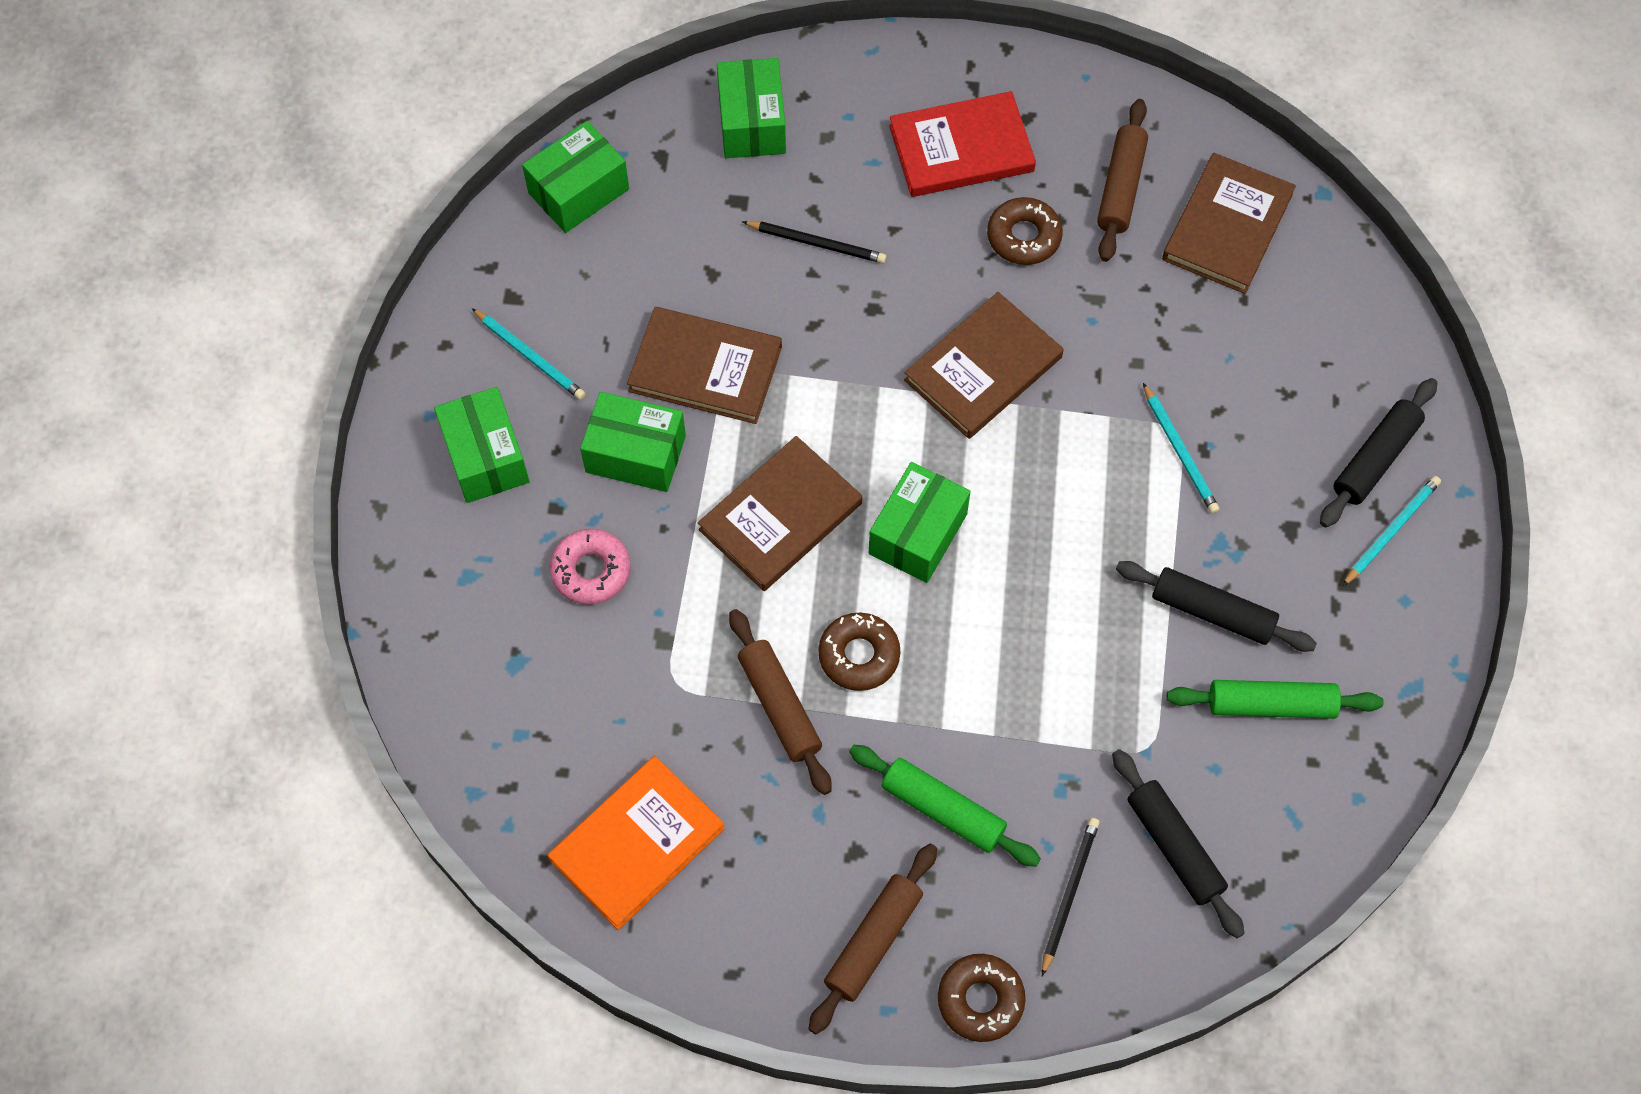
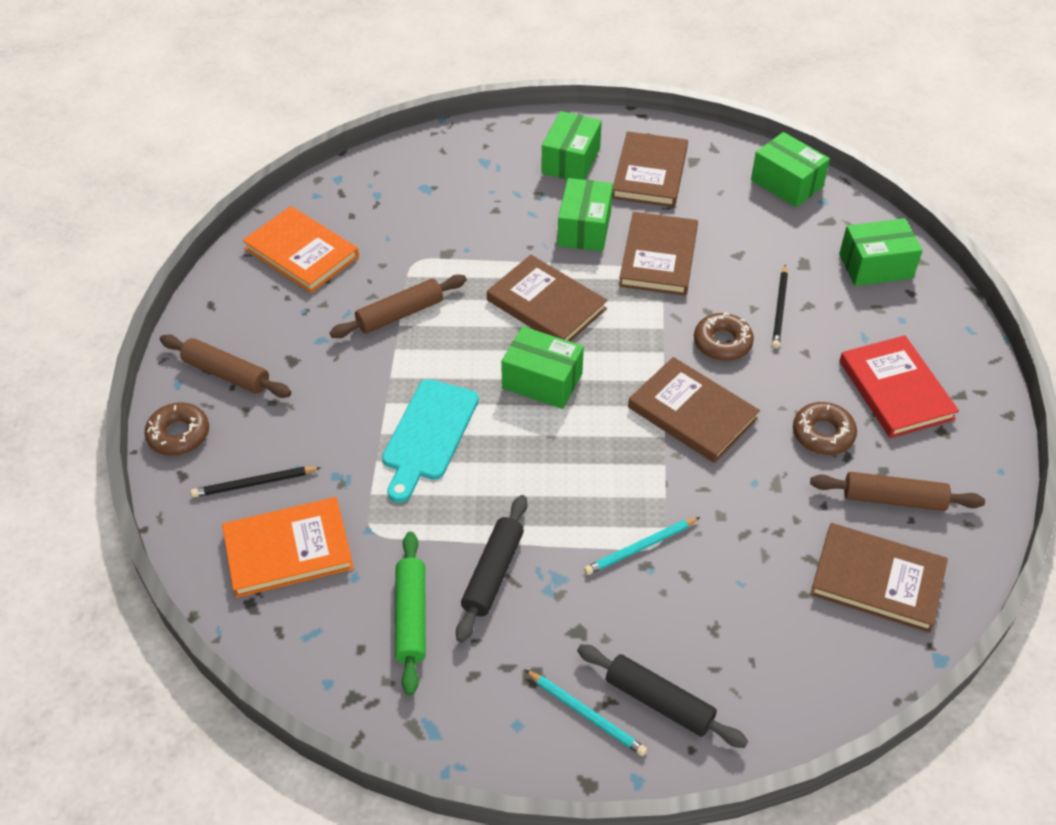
camera: 85 degrees right, 15 degrees down
green box [434,387,530,503] -> green box turned 45 degrees counterclockwise [541,111,602,180]
turquoise pencil [472,308,586,400] -> brown book [612,131,688,207]
pink donut [550,529,631,605] -> none
brown donut [818,613,900,691] -> brown donut moved to [694,312,754,361]
green rolling pin [849,745,1041,867] -> none
black pencil [1042,818,1100,976] -> black pencil turned 150 degrees clockwise [191,467,322,497]
black rolling pin [1112,749,1245,938] -> orange book [222,497,354,598]
none -> turquoise cutting board [382,379,479,503]

